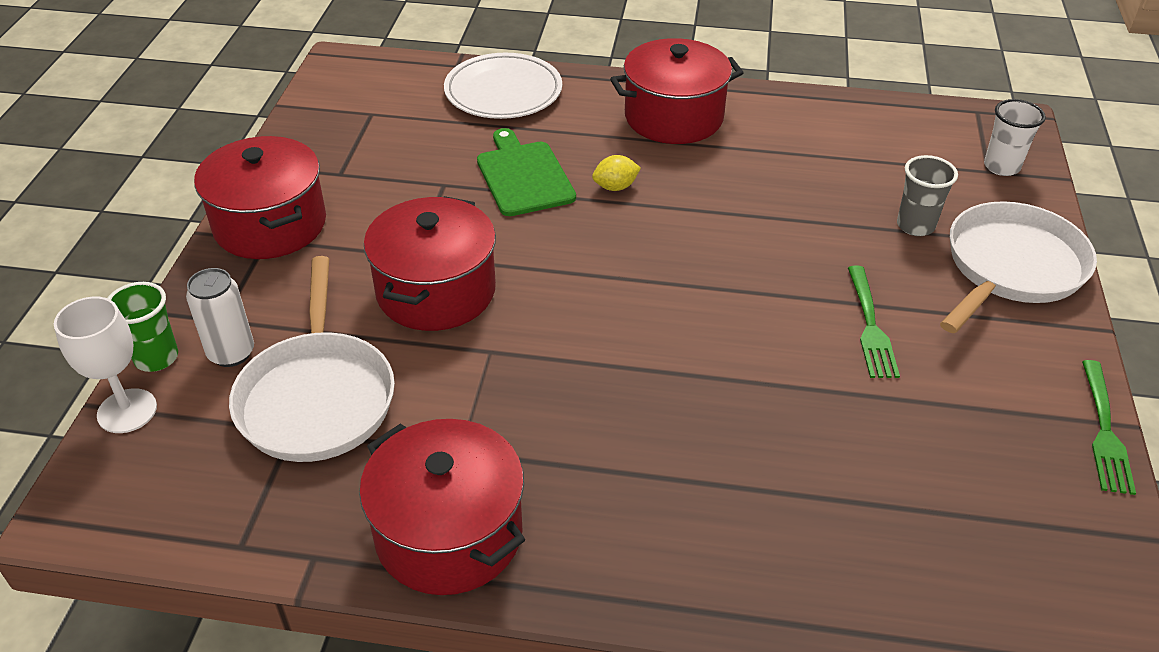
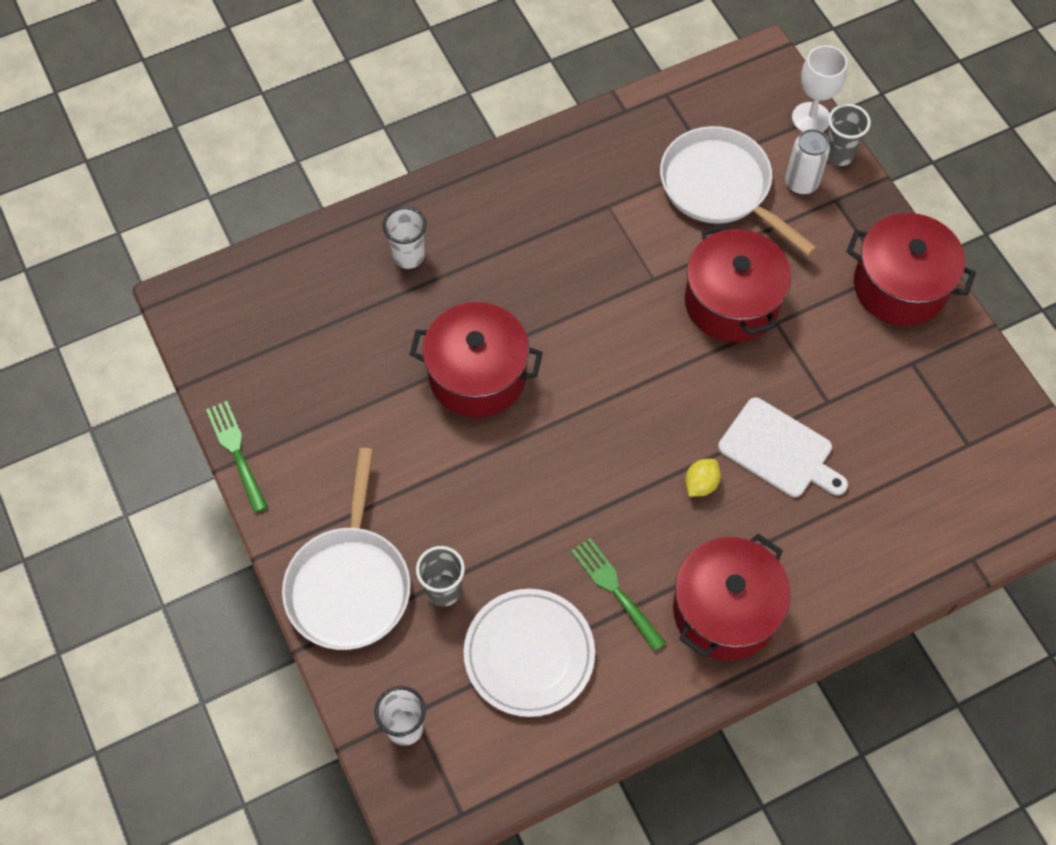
camera: 145 degrees right, 20 degrees up
green cup [107,282,178,372] -> grey cup [827,104,871,166]
red pot [359,419,525,595] -> red pot moved to [410,302,543,418]
white plate [444,53,562,119] -> white plate moved to [464,589,595,717]
green cutting board [477,128,576,216] -> white cutting board [718,397,848,497]
green fork [848,266,900,378] -> green fork moved to [571,538,666,651]
none -> white cup [383,206,426,269]

